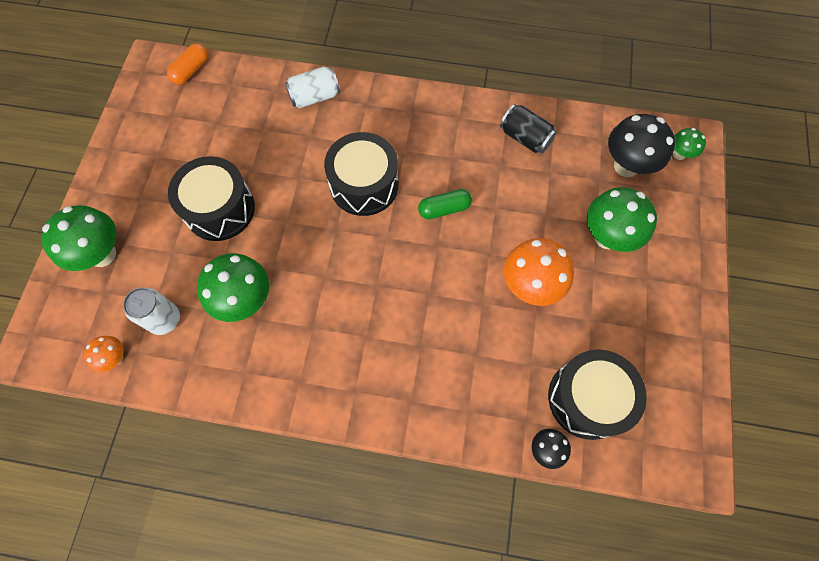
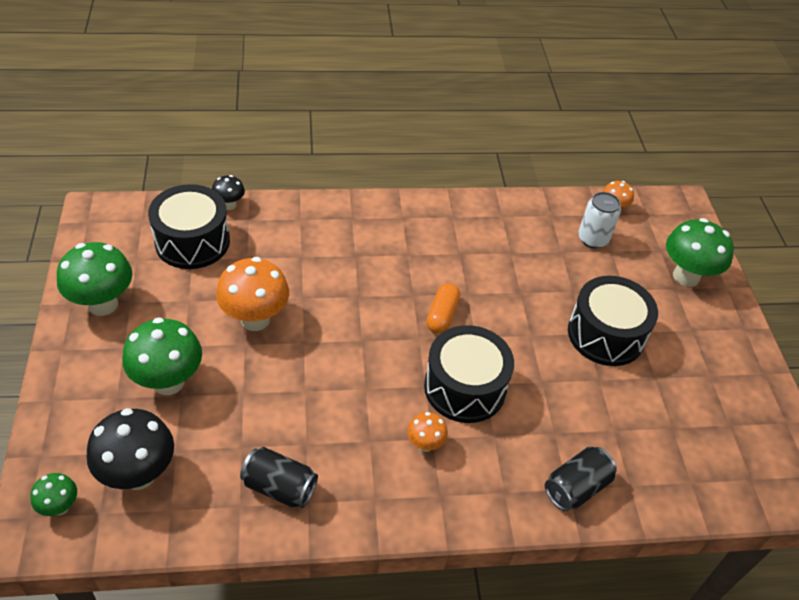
camera: 160 degrees right, 20 degrees down
orange capsule [167,43,208,85] -> orange capsule moved to [426,283,460,333]
green mushroom [197,253,269,322] -> green mushroom moved to [57,242,132,316]
white can [285,67,340,108] -> black can [545,446,617,511]
green capsule [418,189,472,219] -> none
none -> orange mushroom [407,412,448,452]

